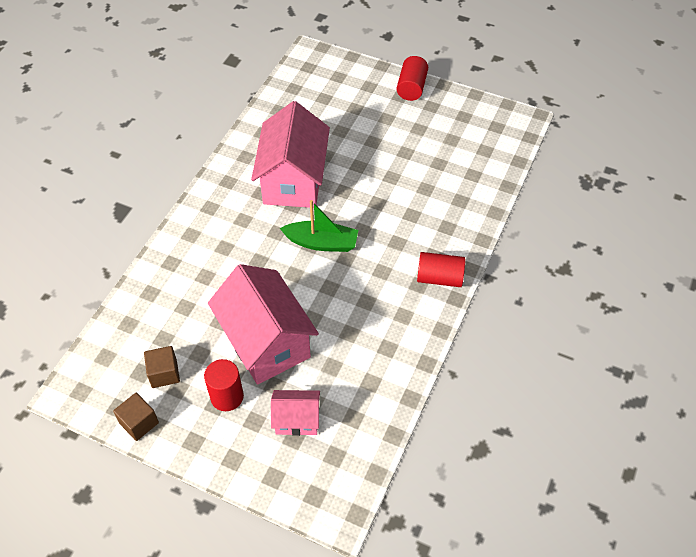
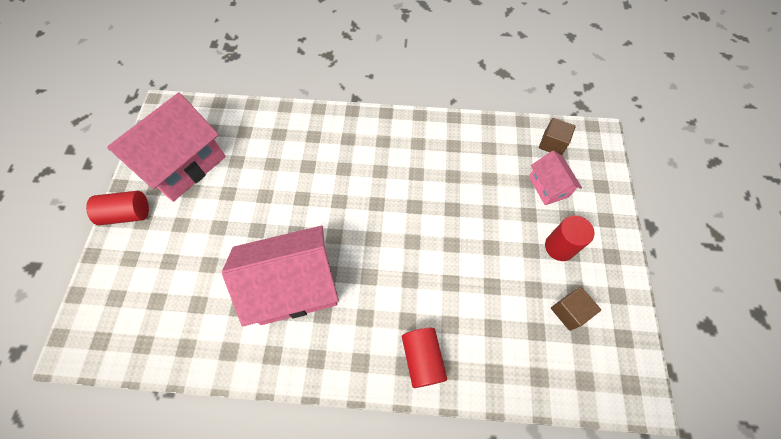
camera: 110 degrees left, 10 degrees up
brown cube [113,393,159,441] -> brown cube moved to [539,118,576,155]
pink house [208,264,319,385] -> pink house moved to [107,92,226,202]
green boat [280,200,358,252] -> none
red cylinder [417,252,466,287] -> red cylinder moved to [402,328,447,388]

